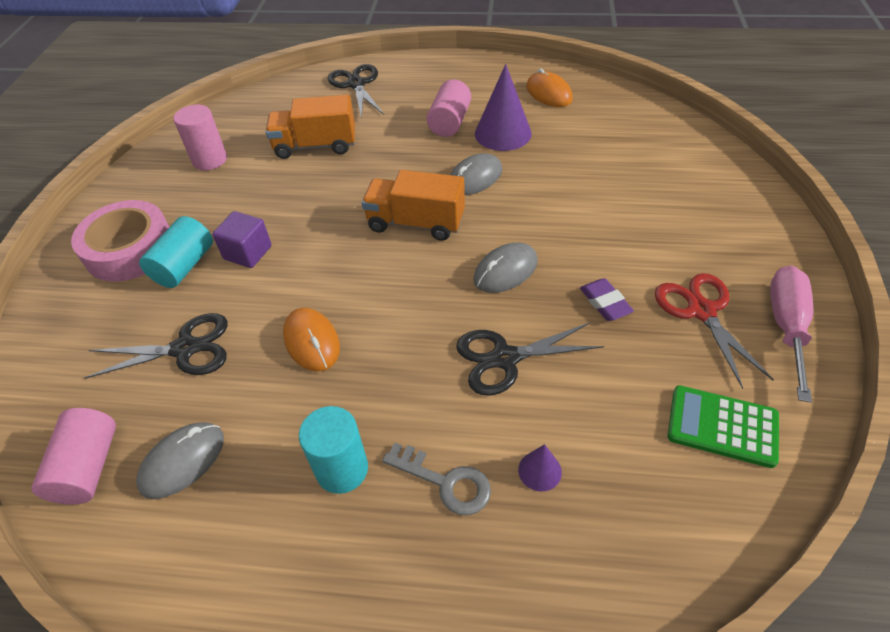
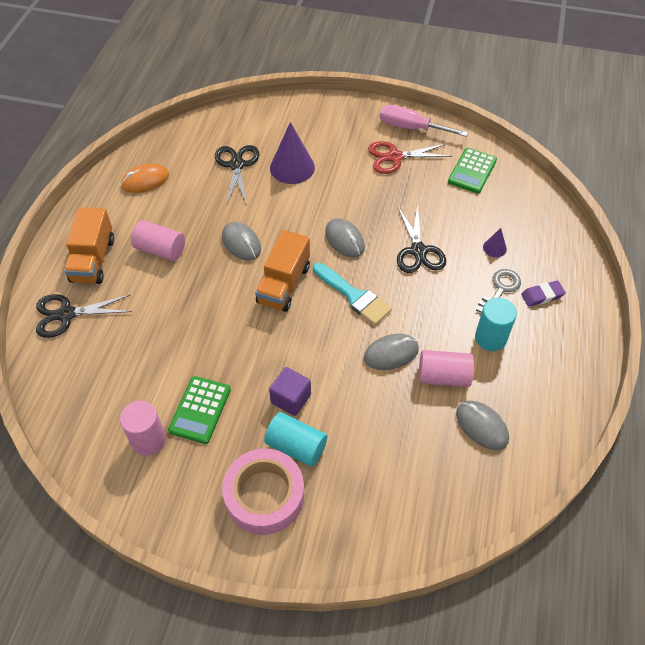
camera: 85 degrees left, 5 degrees up
pink cylinder [31,408,116,505] -> pink cylinder moved to [419,350,474,387]
black scissors [84,313,228,379] -> black scissors moved to [215,145,259,205]
orange truck [266,95,355,159] -> orange truck moved to [64,207,114,284]
orange mouse [283,308,340,371] -> grey mouse [364,334,419,370]
purple cone [475,64,532,151] -> purple cone moved to [270,122,315,184]
purple eraser [580,278,634,321] -> purple eraser moved to [521,280,566,307]
none -> green calculator [168,376,231,444]
none -> turquoise brush [313,263,392,325]

